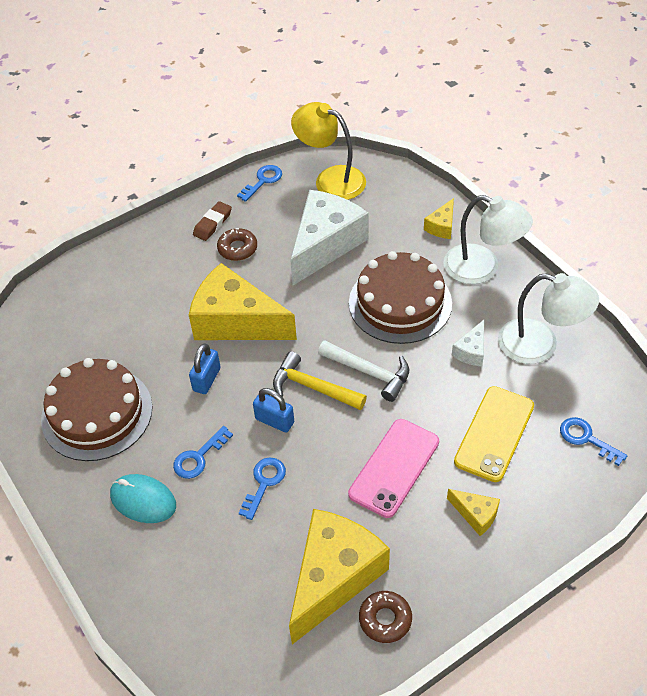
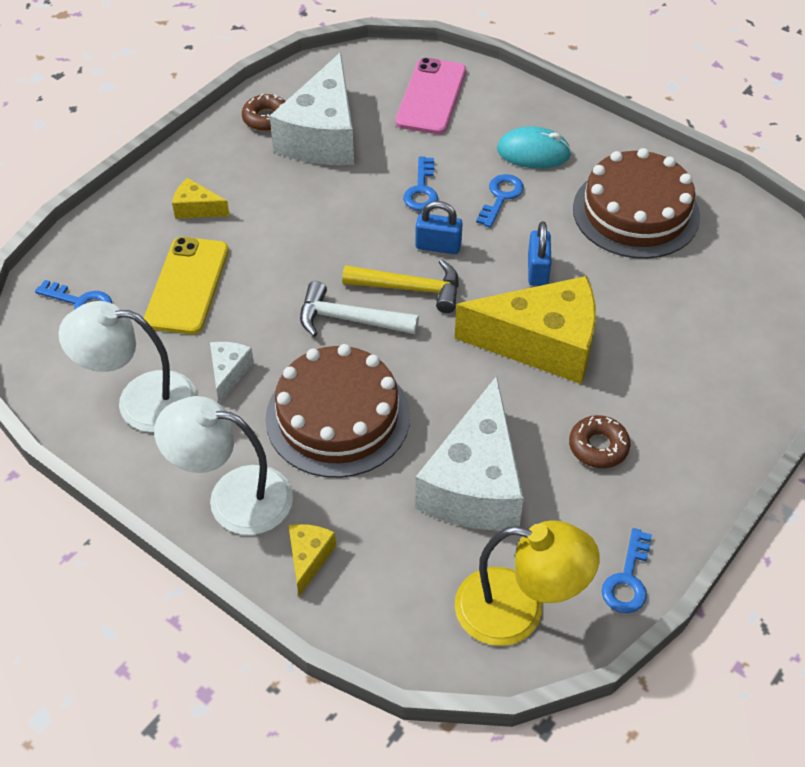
camera: 160 degrees right, 0 degrees up
brown eraser [193,201,232,241] -> none
yellow cheese [289,509,390,645] -> white cheese [270,52,354,165]
pink phone [348,419,439,518] -> pink phone moved to [396,57,466,134]

